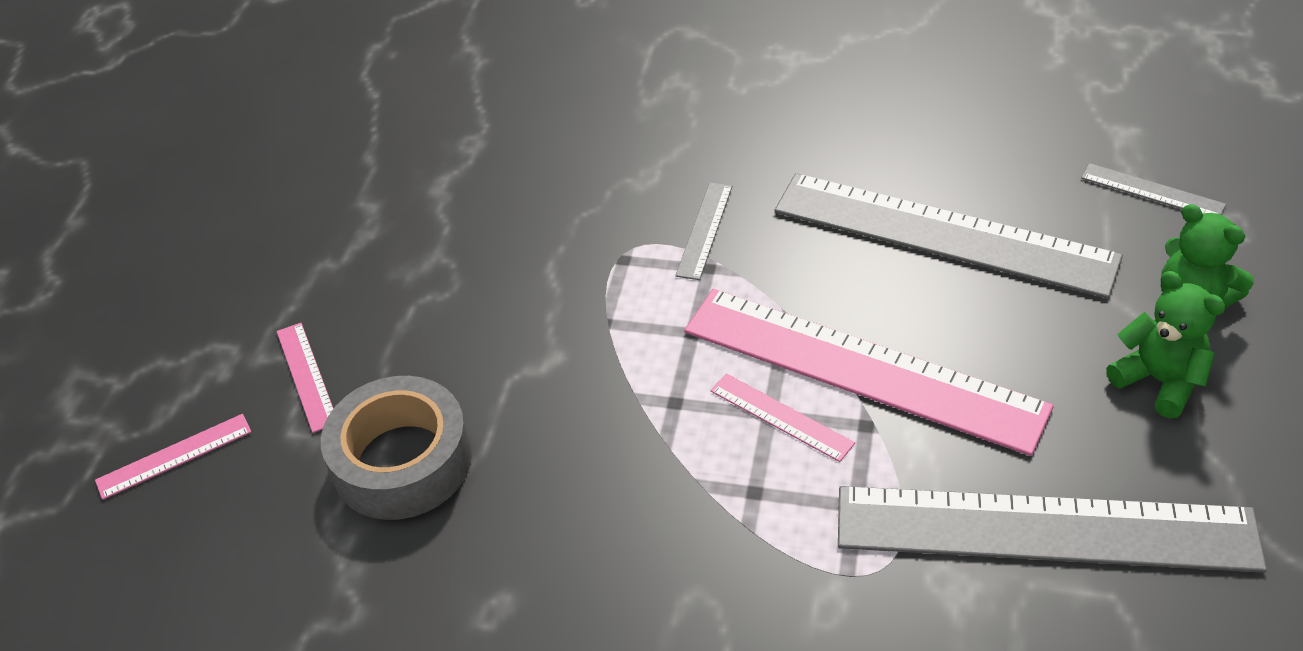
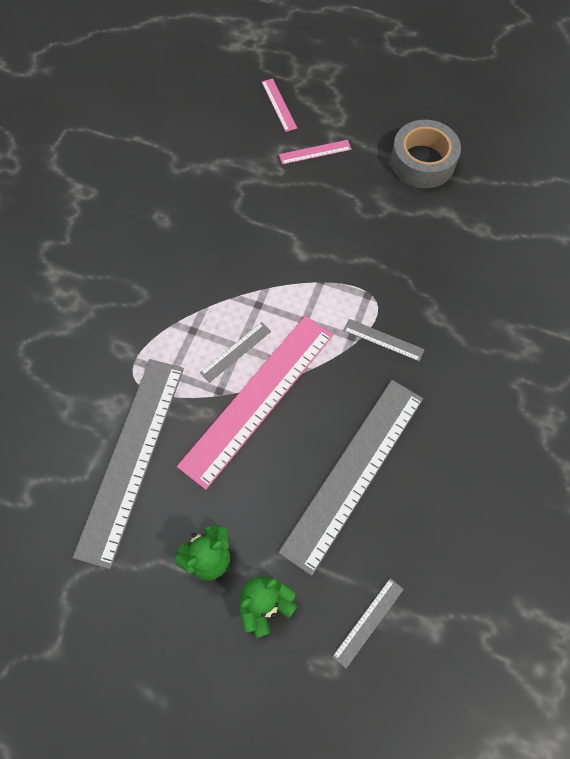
camera: 95 degrees right, 20 degrees up
grey tape [321,376,472,520] -> grey tape moved to [391,120,461,188]
pink ruler [710,373,855,462] -> grey ruler [200,322,271,383]

